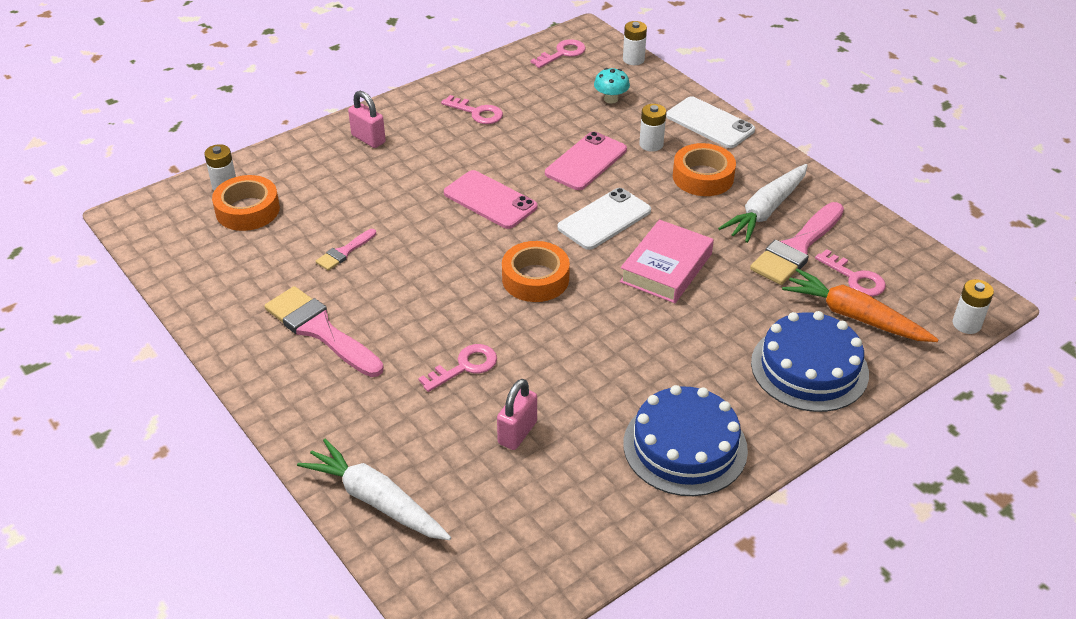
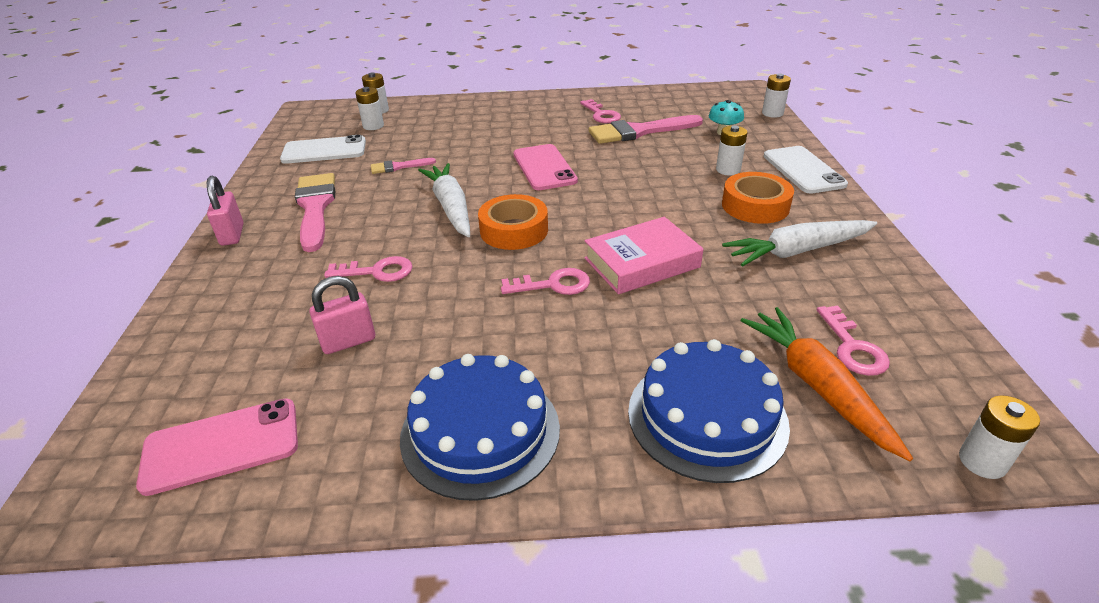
camera: 35 degrees right, 5 degrees down
orange tape [212,175,280,231] -> white battery [355,87,384,130]
white carrot [297,439,451,540] -> white carrot moved to [418,163,470,237]
pink padlock [348,91,386,148] -> pink padlock moved to [207,176,244,246]
pink key [531,39,586,68] -> pink key moved to [501,268,590,295]
pink phone [545,131,627,190] -> pink phone moved to [136,399,298,496]
white phone [558,188,651,250] -> white phone moved to [280,135,366,164]
pink brush [750,202,844,285] -> pink brush moved to [589,115,703,144]

